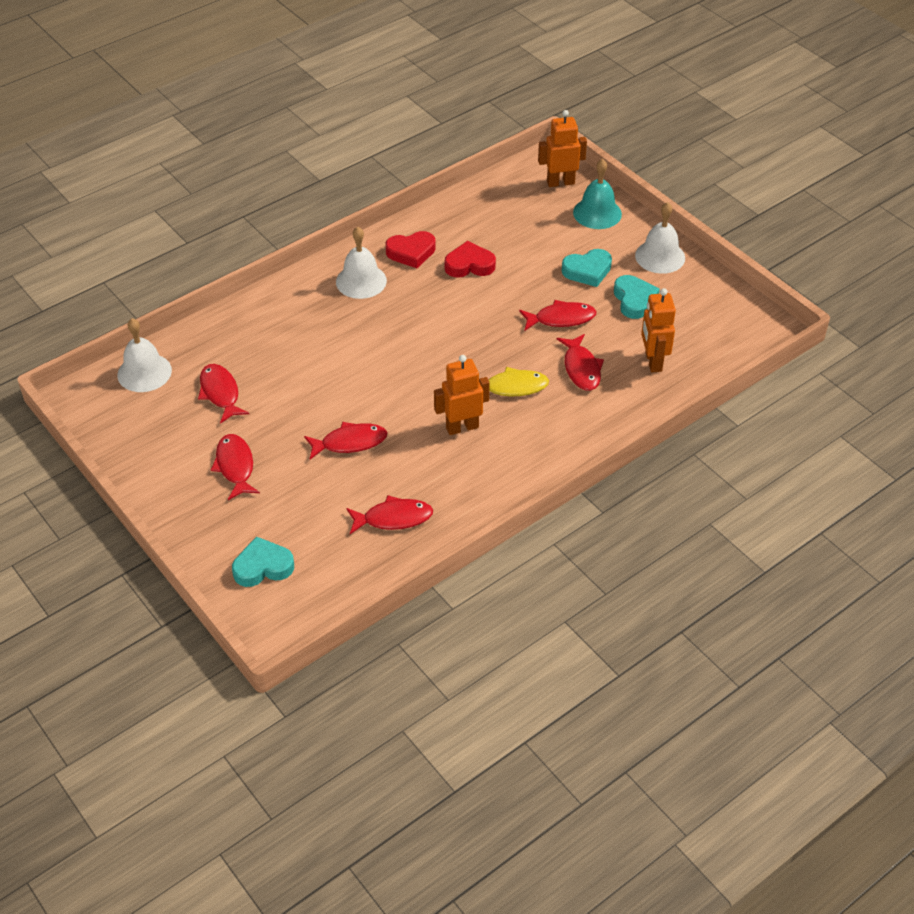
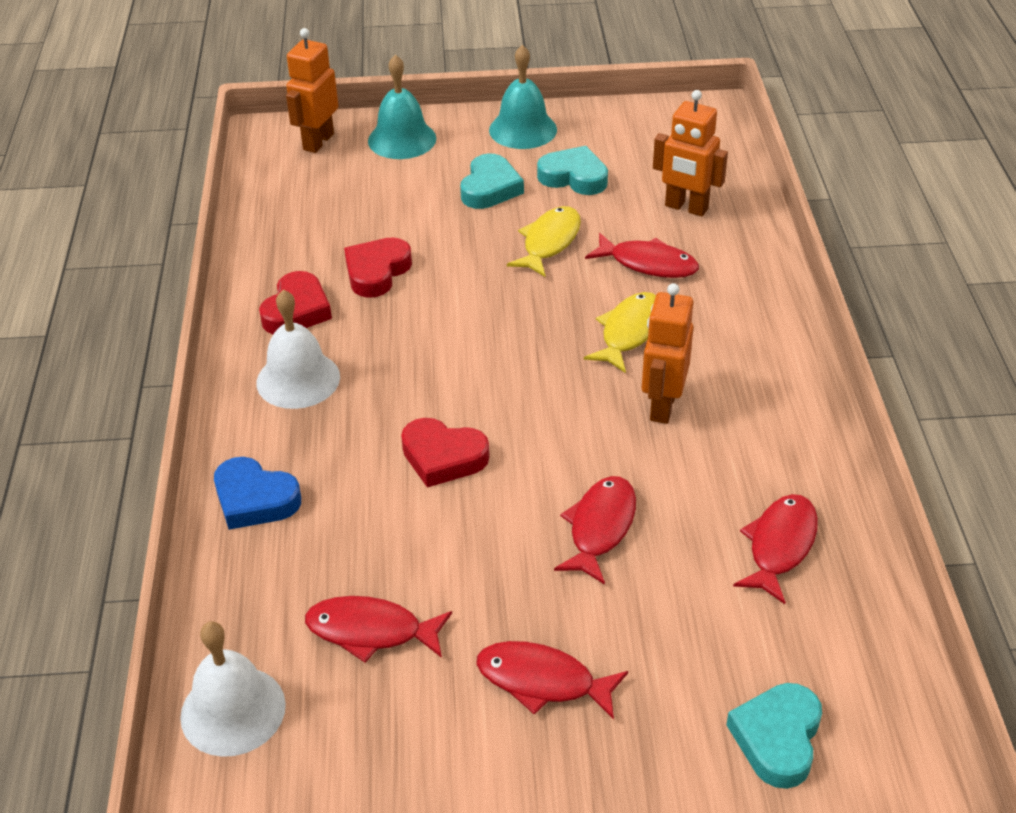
camera: 55 degrees left, 5 degrees down
red fish [519,300,596,330] -> yellow fish [507,206,581,277]
white bell [635,202,685,274] -> turquoise bell [489,45,557,149]
none -> blue heart [214,457,301,530]
none -> red heart [401,418,490,488]

